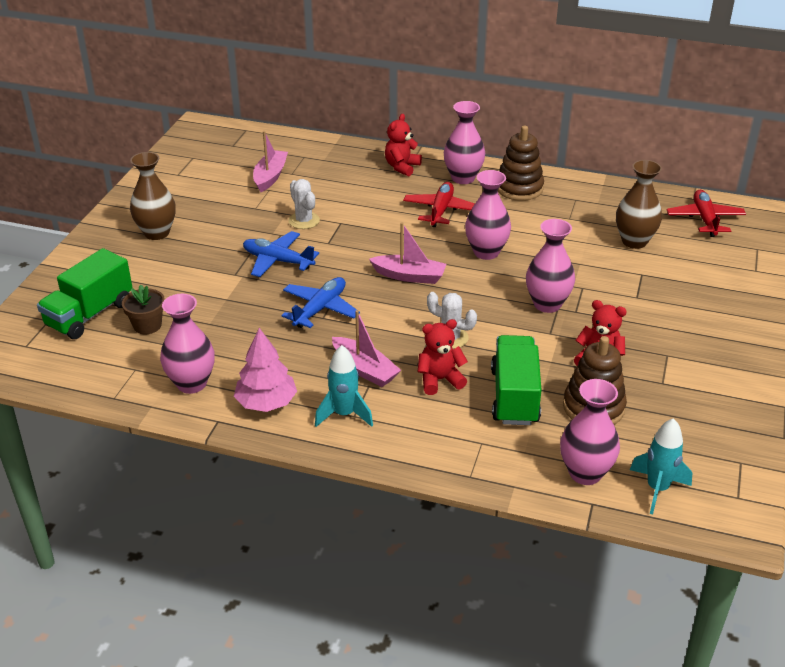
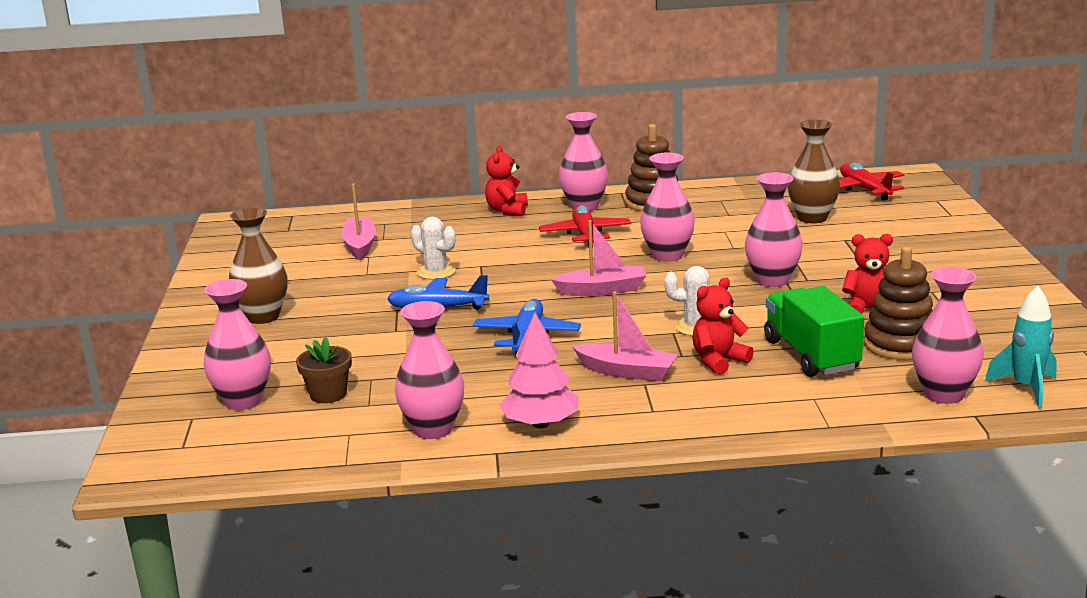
camera: 20 degrees left, 15 degrees down
green truck [37,248,133,339] -> pink vase [204,279,271,410]
turquoise rocket [315,345,373,427] -> none

